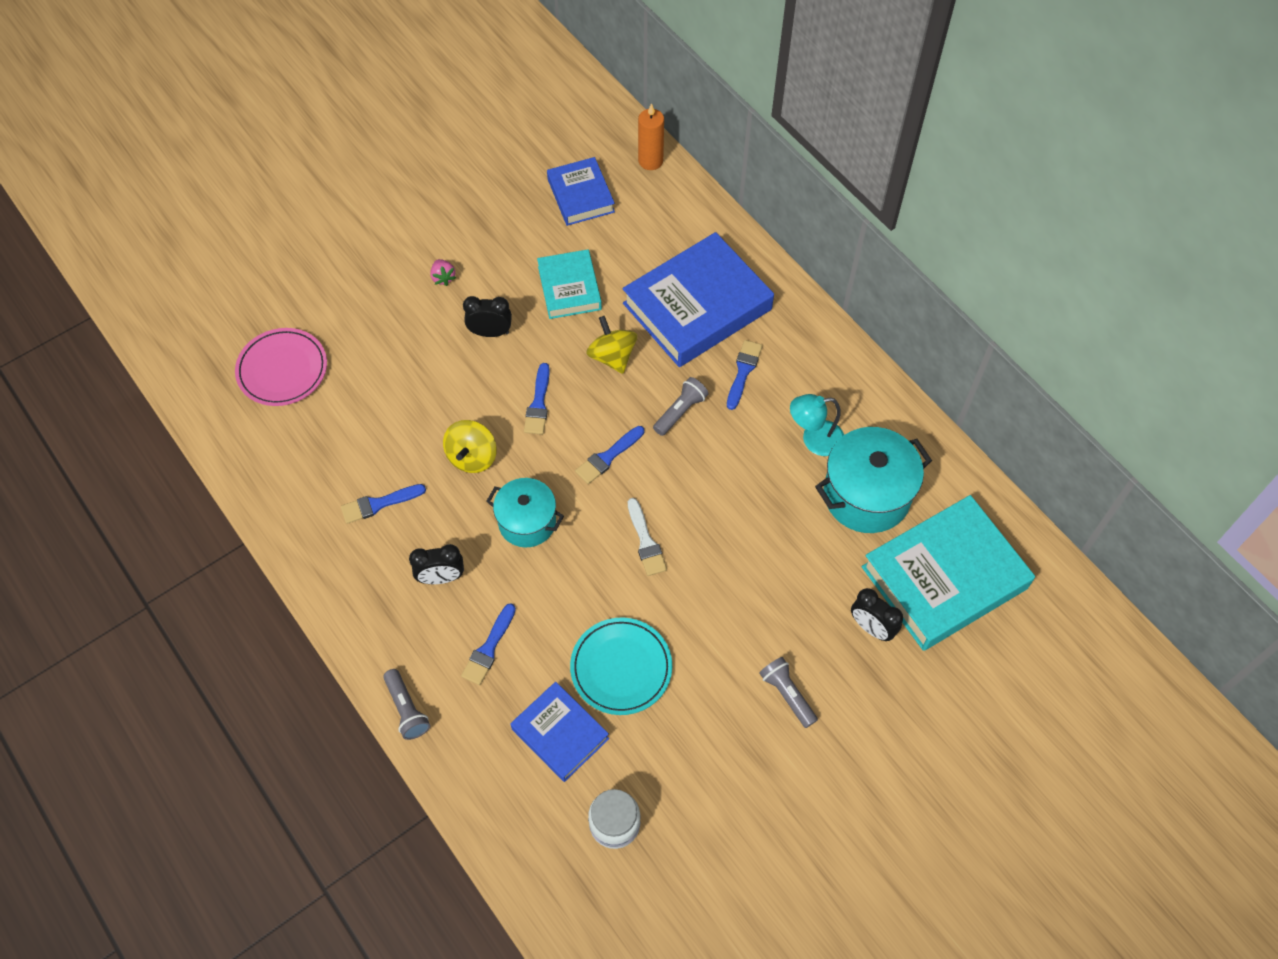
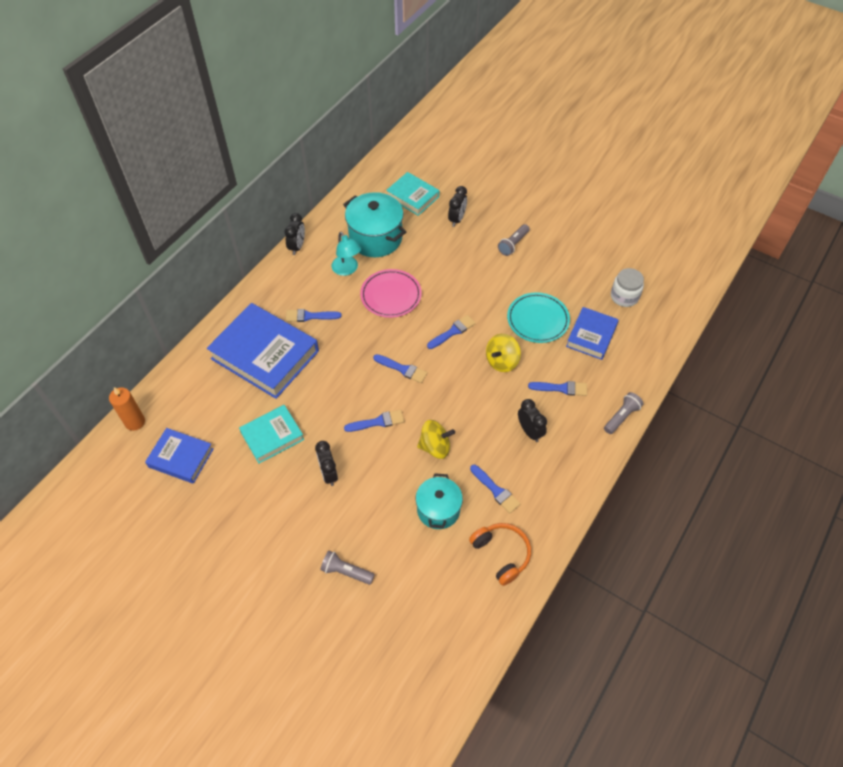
camera: 110 degrees left, 5 degrees down
pink plate [235,328,327,406] -> pink plate moved to [360,269,422,318]
pink strawberry [430,259,456,286] -> none
turquoise pot [486,478,564,547] -> turquoise pot moved to [416,473,463,529]
blue book [547,157,615,226] -> blue book turned 60 degrees clockwise [145,428,213,484]
yellow spinning top [586,316,637,374] -> yellow spinning top moved to [486,334,521,372]
white brush [628,498,667,576] -> blue brush [427,315,476,349]
grey flashlight [653,377,709,436] -> grey flashlight moved to [320,550,375,585]
turquoise book [862,495,1035,651] -> turquoise book [386,172,439,216], size x0.56
none -> black clock [284,213,305,255]
none -> orange headphones [469,523,531,586]

